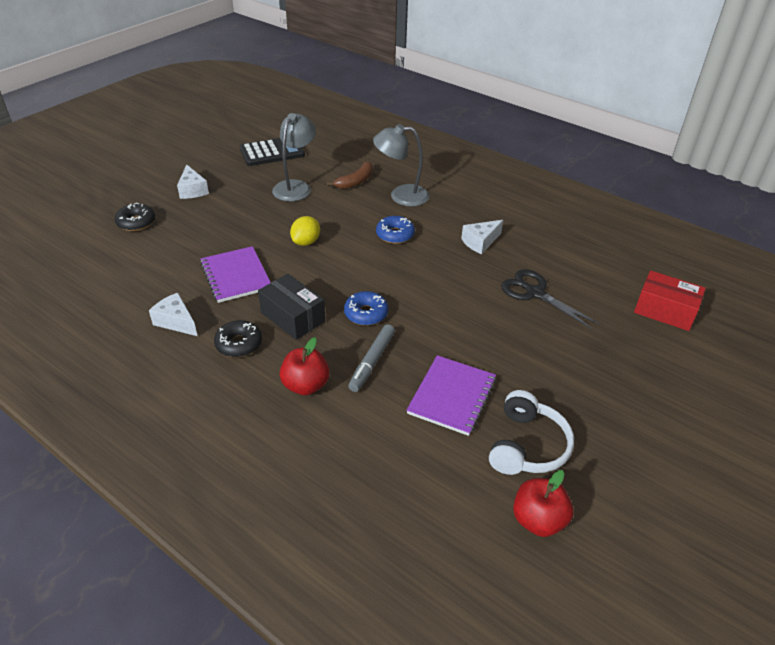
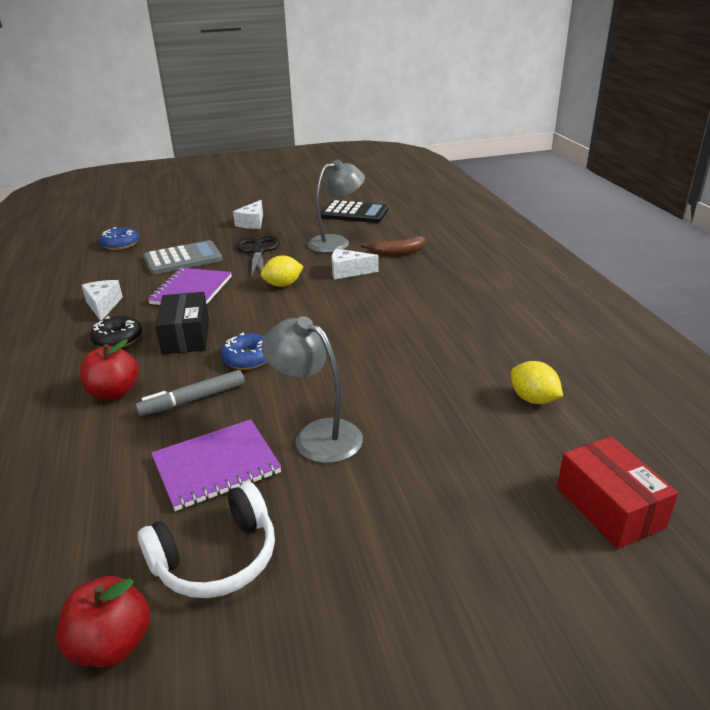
camera: 40 degrees right, 10 degrees down
black donut [115,203,155,231] -> none
grey lamp [373,124,430,207] -> grey lamp moved to [262,316,363,463]
blue donut [376,216,415,244] -> blue donut moved to [99,227,139,250]
white cheese [461,220,503,254] -> white cheese moved to [332,249,379,280]
black scissors [501,269,600,329] -> black scissors moved to [236,236,280,278]
none -> grey calculator [144,240,222,274]
none -> yellow lemon [511,361,563,404]

